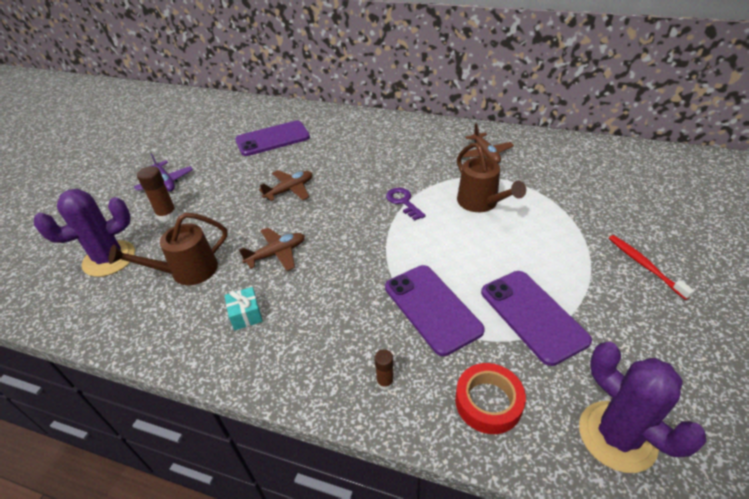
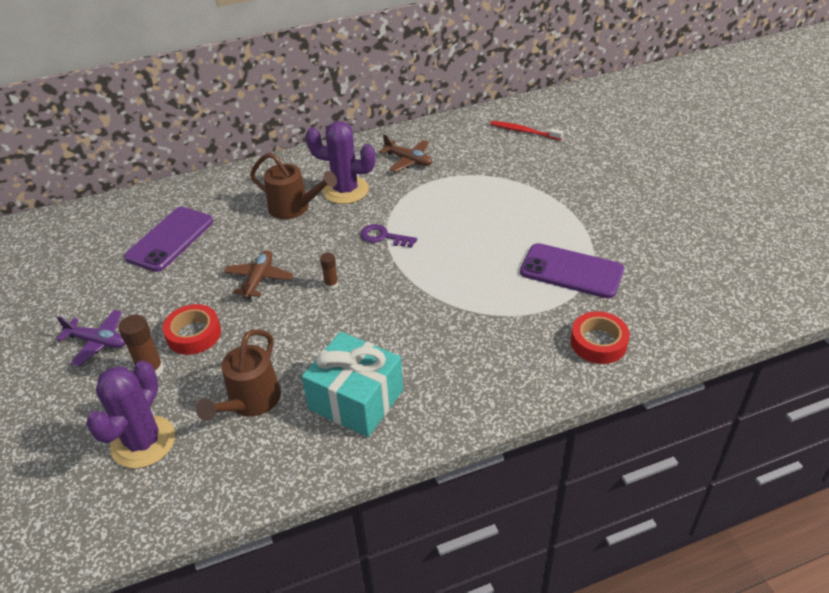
camera: 40 degrees left, 0 degrees up
turquoise gift [224,287,263,331] -> turquoise gift [302,332,403,437], size x2.23
brown plane [239,227,305,271] -> none
brown glue stick [374,349,394,390] -> brown glue stick moved to [320,253,338,290]
purple phone [385,265,485,356] -> none
brown watering can [457,142,526,212] -> brown watering can moved to [250,152,337,219]
purple cactus [579,342,707,473] -> purple cactus moved to [305,121,376,204]
red toothbrush [609,235,694,300] -> red toothbrush moved to [490,121,563,140]
none -> red tape [163,304,221,355]

